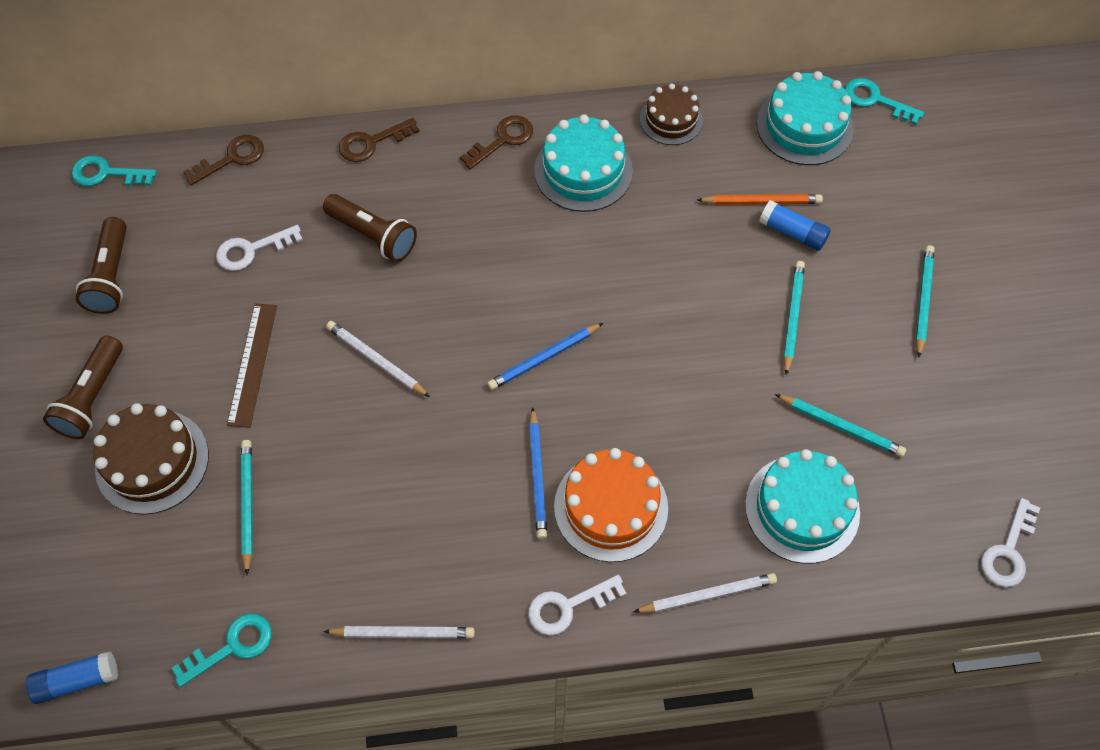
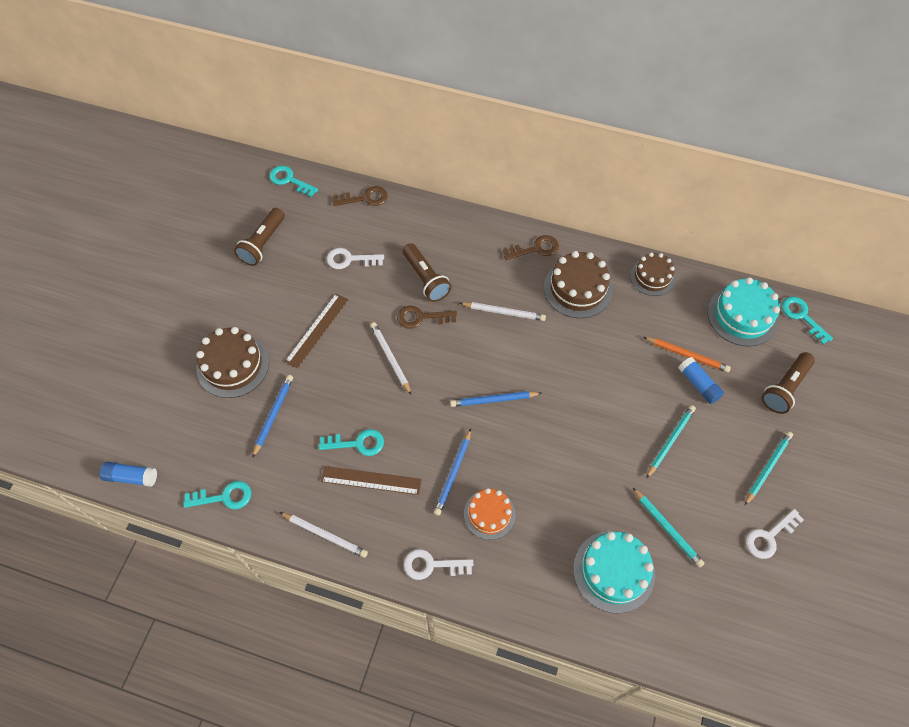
camera: 25 degrees right, 0 degrees up
brown flashlight [43,336,123,439] -> brown flashlight moved to [762,352,815,414]
turquoise pencil [241,440,252,575] -> blue pencil [252,375,293,458]
brown key [339,118,420,162] -> brown key moved to [397,306,457,329]
turquoise cake [534,115,633,212] -> brown cake [544,251,613,318]
orange cake [554,448,668,562] -> orange cake [464,488,516,540], size x0.66
white pencil [633,573,777,613] -> white pencil moved to [459,302,546,321]
white key [981,498,1040,587] -> white key moved to [746,509,804,559]
none -> turquoise key [319,429,384,456]
none -> brown ruler [321,466,422,495]

